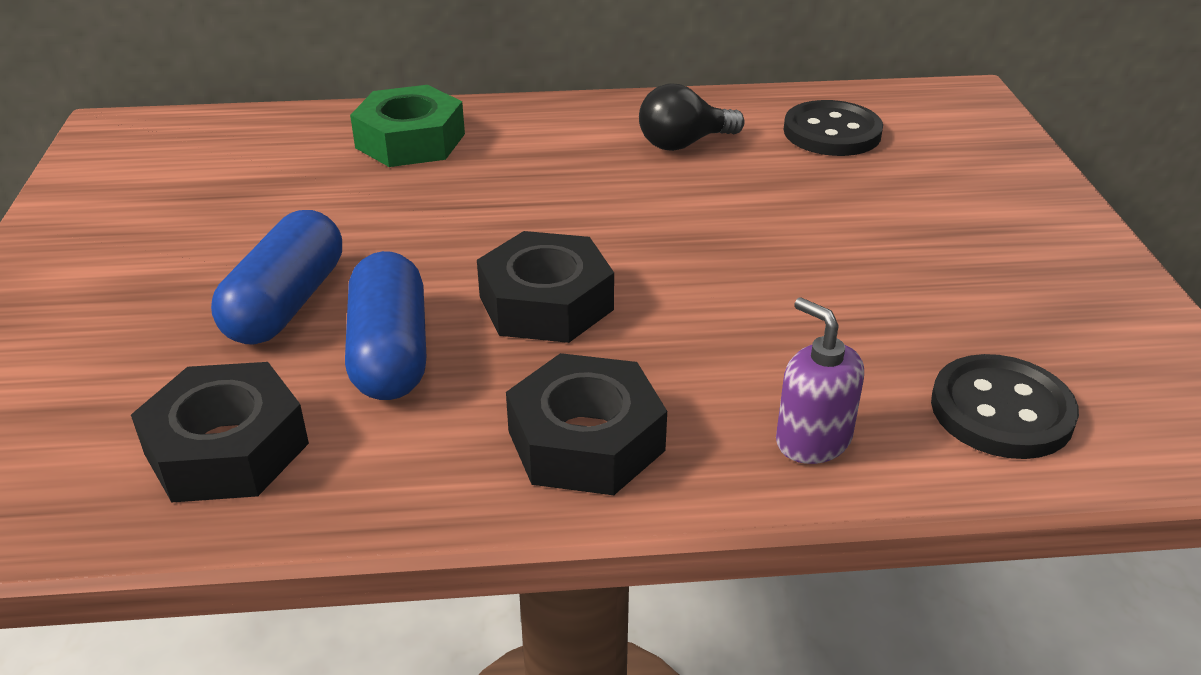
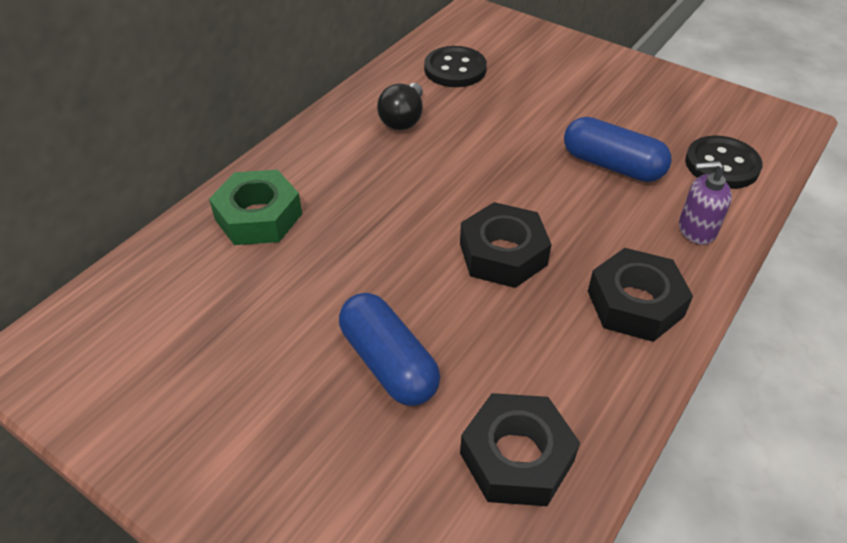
camera: 50 degrees left, 10 degrees up
blue capsule [345,251,426,400] -> blue capsule moved to [564,117,672,182]

